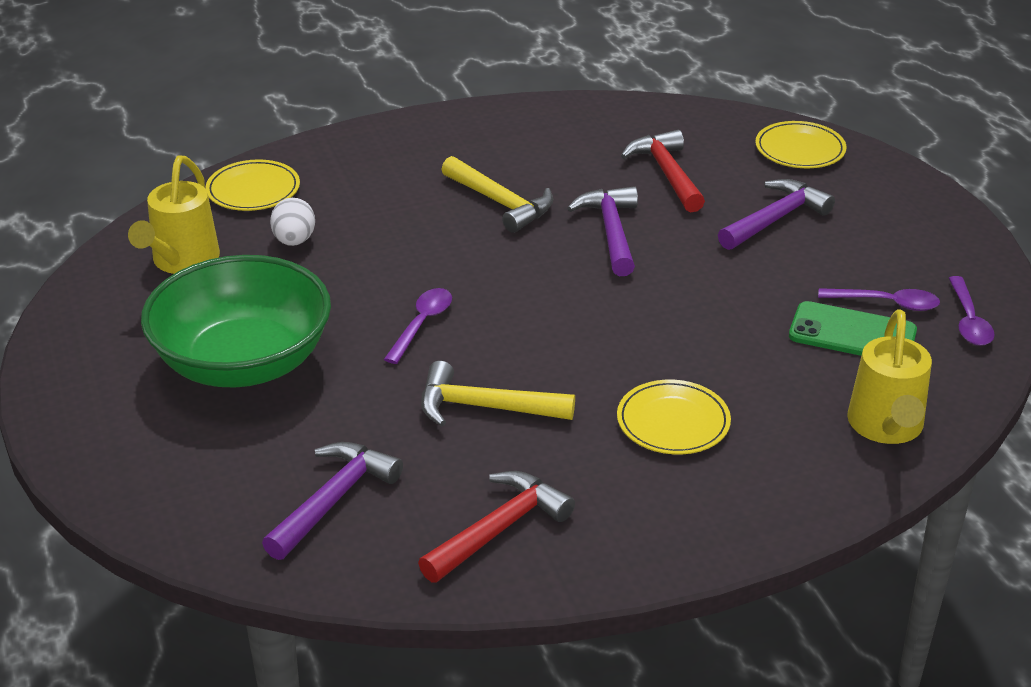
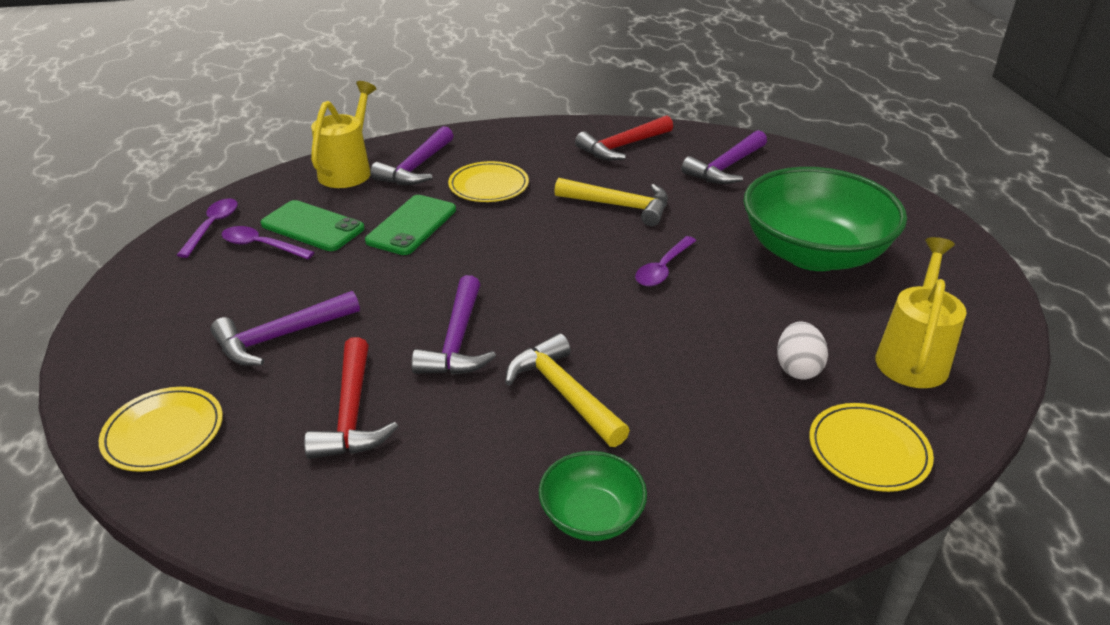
camera: 170 degrees left, 0 degrees up
none -> green phone [365,195,456,255]
none -> purple hammer [370,126,454,185]
none -> green bowl [539,451,647,541]

